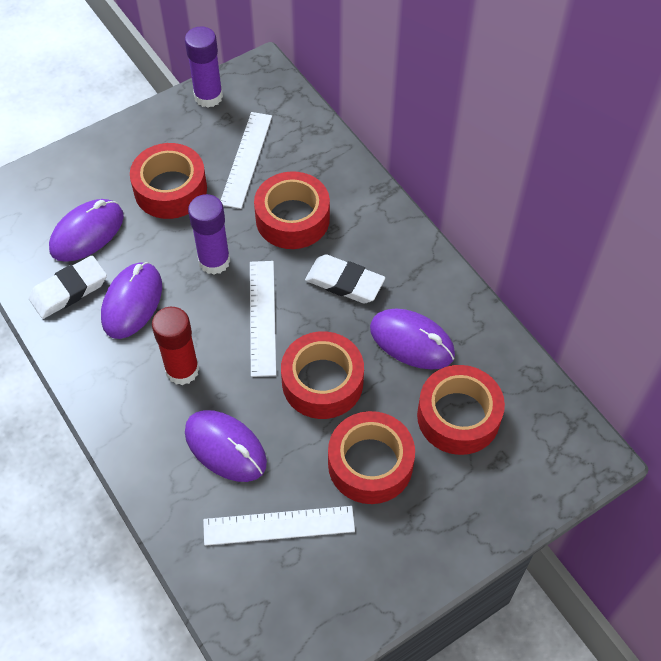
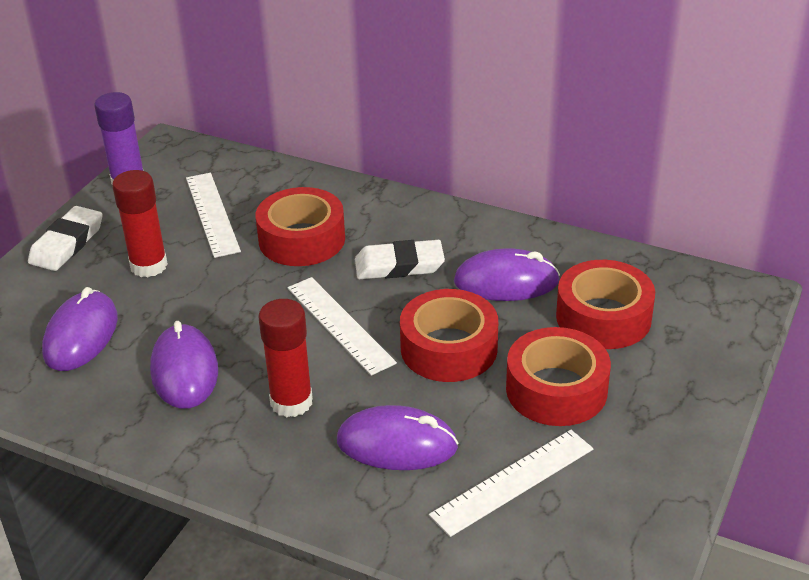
camera: 30 degrees left, 20 degrees down
white eraser [29,255,107,319] -> white eraser moved to [28,206,103,271]
red tape [130,143,207,219] -> red glue stick [112,170,168,277]
purple glue stick [188,194,230,275] -> none

